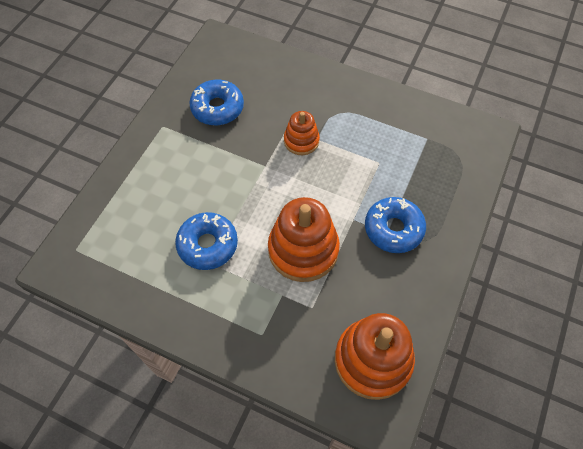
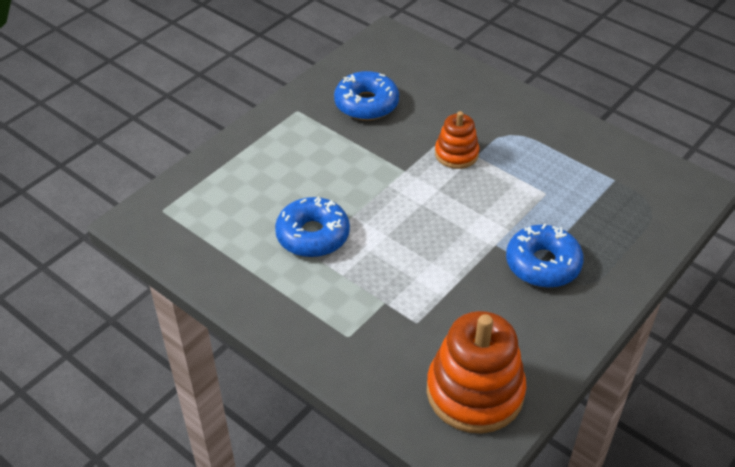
camera: 15 degrees right, 15 degrees down
orange stacking toy [268,197,340,282] -> none

